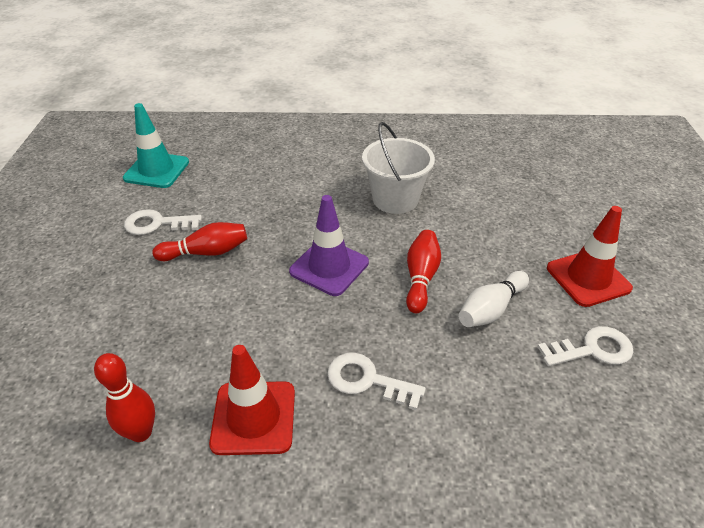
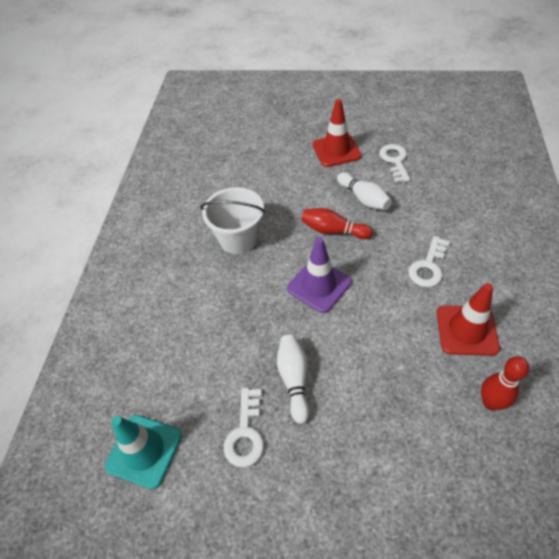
camera: 80 degrees left, 10 degrees up
red bowling pin [152,222,247,261] -> white bowling pin [277,334,309,424]

